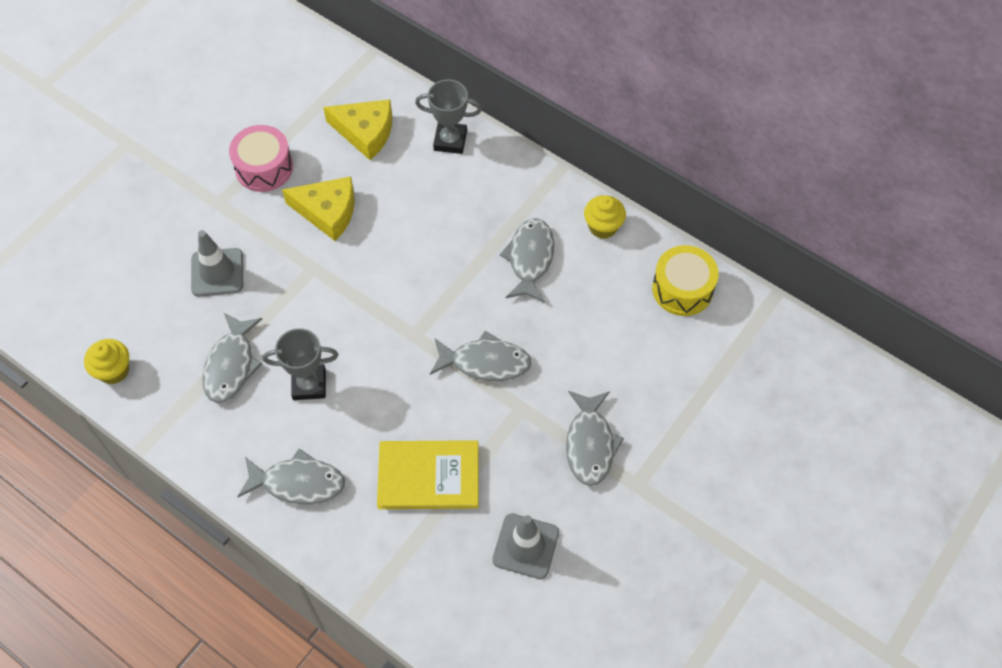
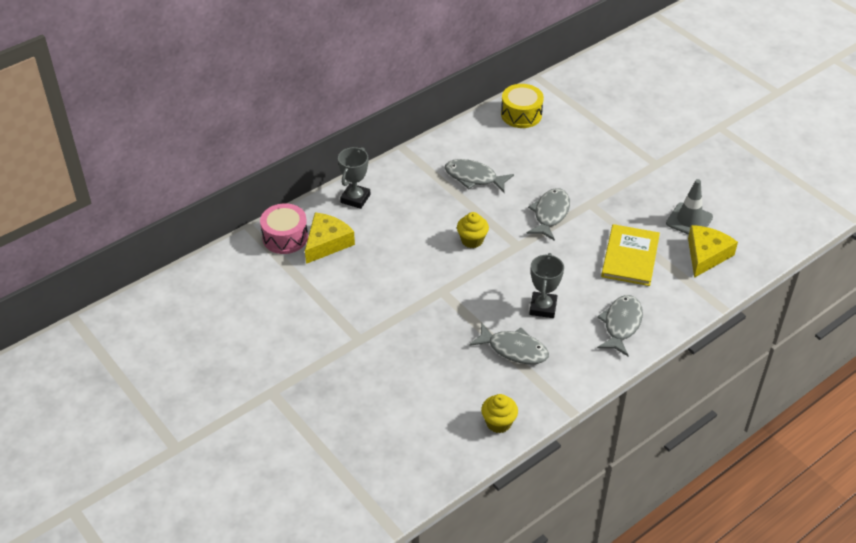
camera: 75 degrees left, 15 degrees down
grey traffic cone [191,230,243,296] -> none
pink drum [229,125,293,192] -> pink drum moved to [260,203,308,254]
yellow cheese [282,176,355,241] -> yellow cheese moved to [688,225,738,278]
grey fish [566,391,624,486] -> none
yellow cupcake [584,195,626,239] -> yellow cupcake moved to [457,212,489,248]

